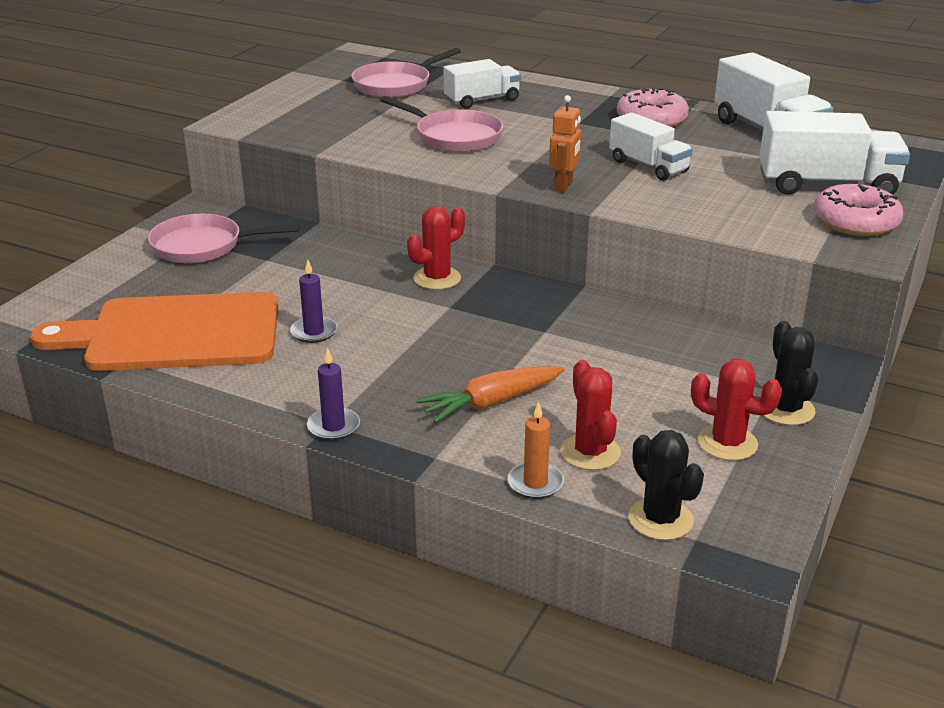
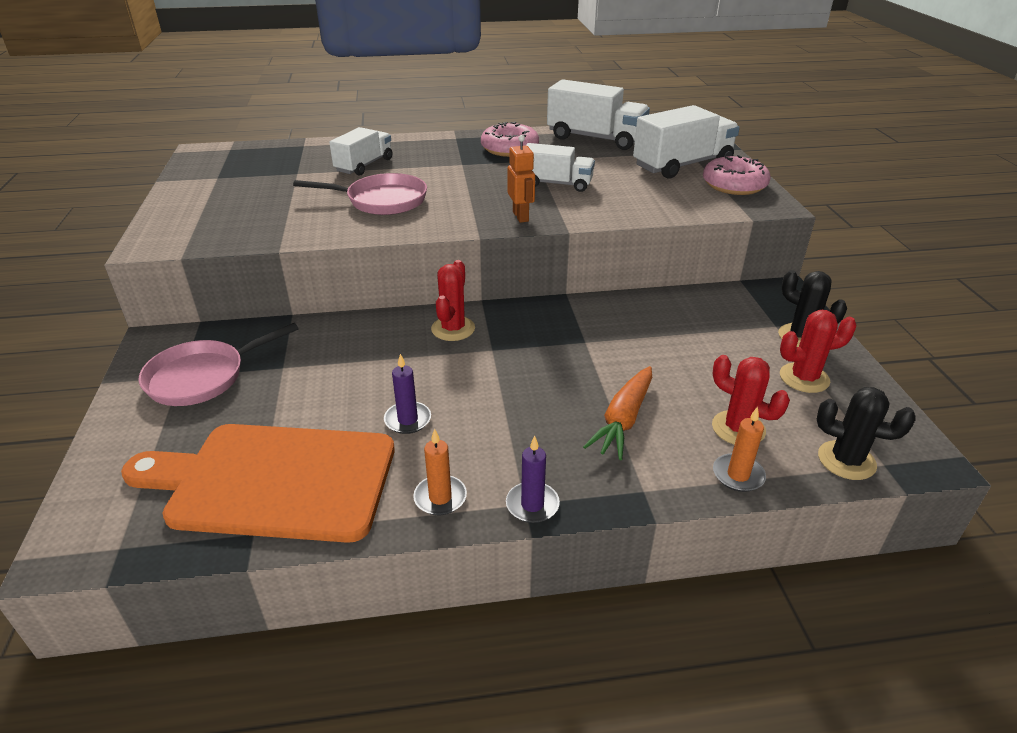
camera: 35 degrees left, 5 degrees up
orange cutting board [30,292,279,371] -> orange cutting board turned 45 degrees clockwise [121,424,395,543]
pink pan [351,48,461,98] -> none
none -> orange candle [413,429,467,515]

